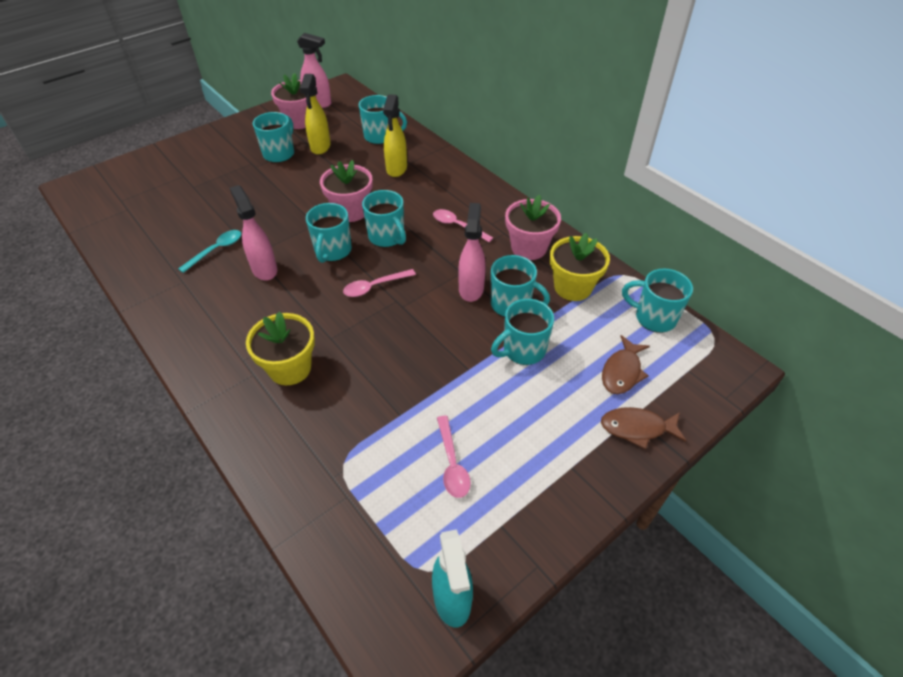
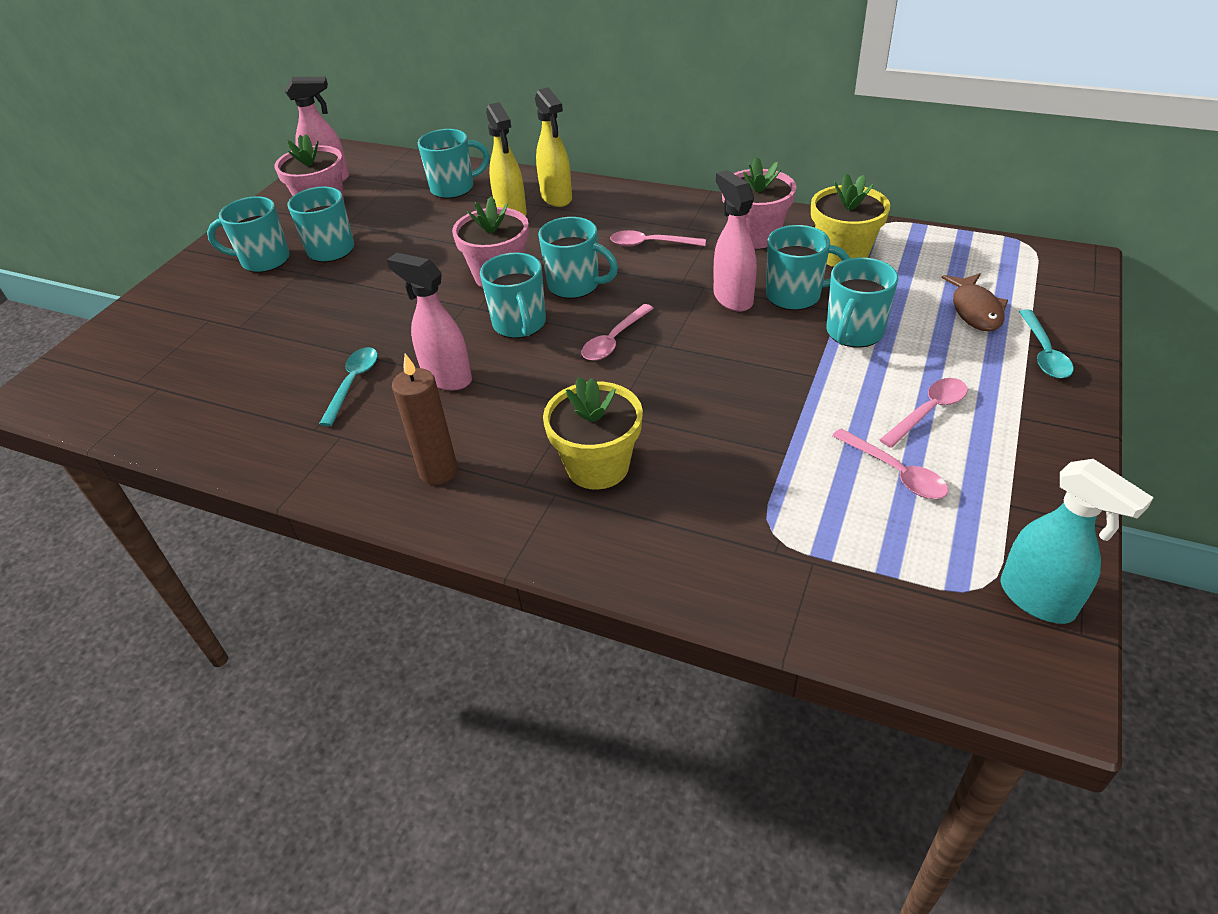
camera: 25 degrees left, 5 degrees down
yellow spray bottle [300,74,331,155] -> yellow spray bottle moved to [535,87,572,207]
brown fish [601,407,686,449] -> turquoise spoon [1019,309,1074,379]
turquoise mug [622,269,693,333] -> turquoise mug moved to [207,196,290,273]
none -> brown candle [392,354,458,485]
none -> pink spoon [880,378,968,448]

